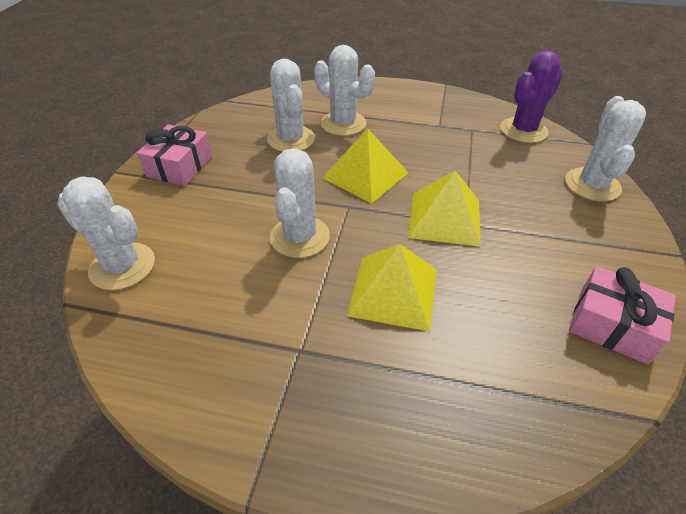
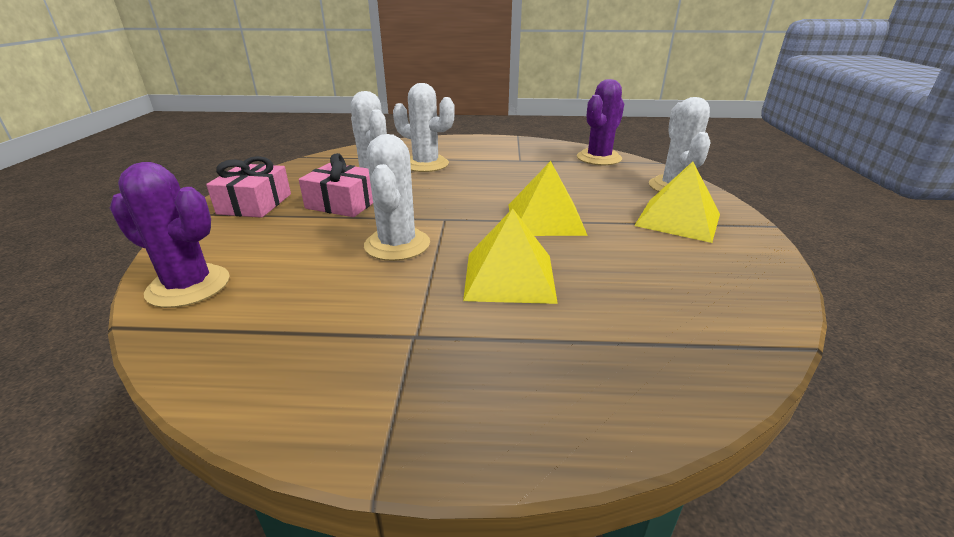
camera: 10 degrees left, 15 degrees down
white cactus [57,177,155,290] -> purple cactus [110,162,230,308]
yellow pyramid [322,128,409,204] -> yellow pyramid moved to [634,162,720,243]
pink gift [569,266,676,364] -> pink gift moved to [299,153,373,217]

